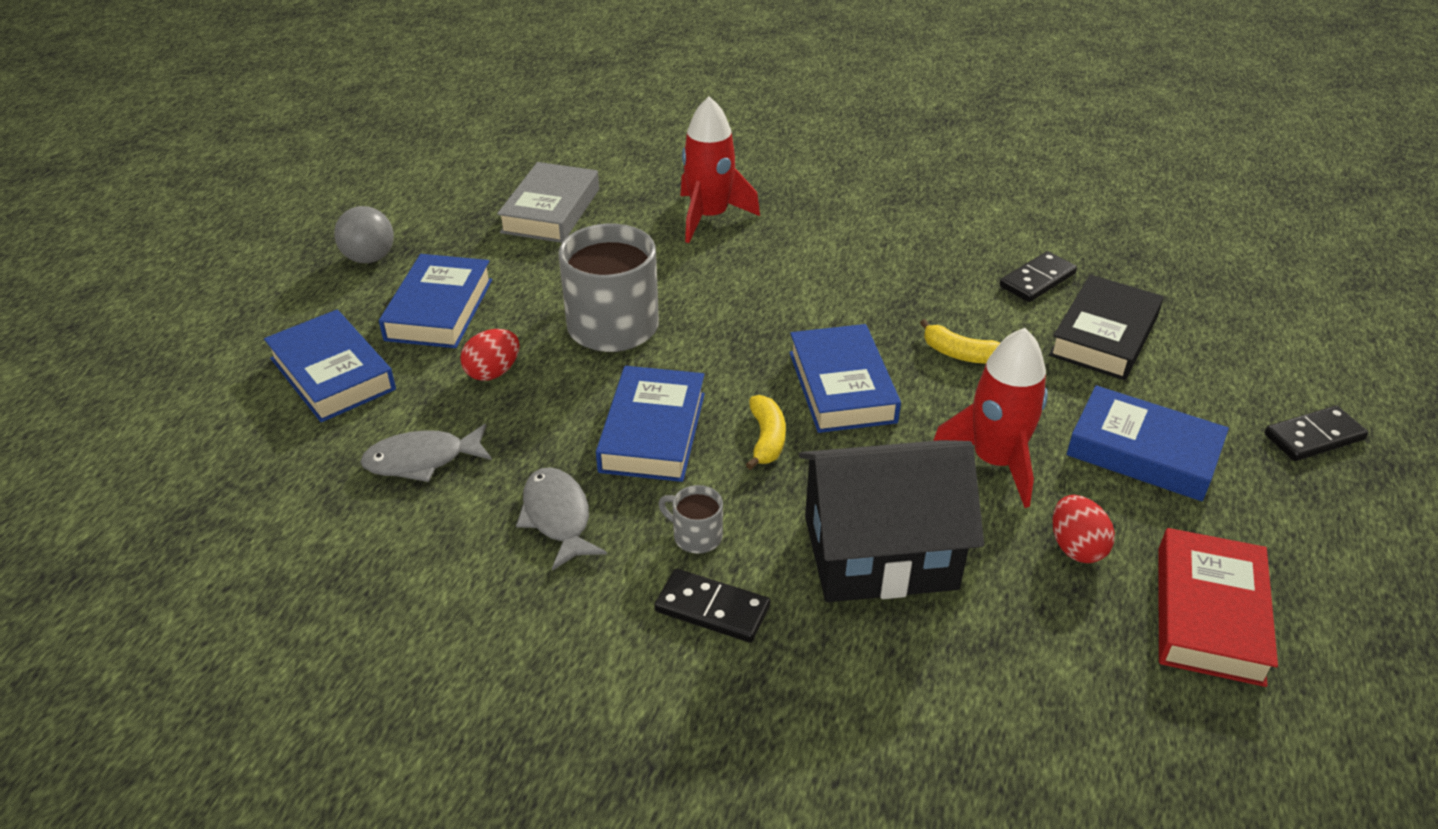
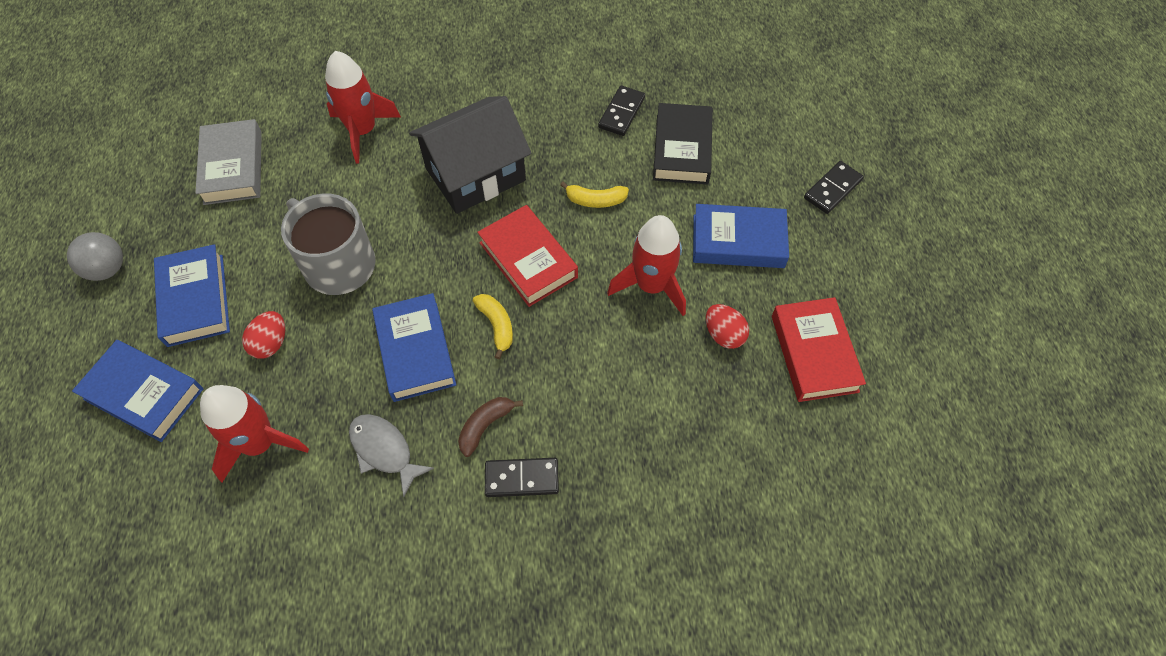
camera: 25 degrees left, 20 degrees up
grey fish [360,424,492,482] -> red rocket [200,385,309,482]
grey mug [658,485,723,553] -> brown banana [458,397,523,457]
blue book [789,324,901,433] -> red book [477,205,578,307]
black house [799,440,984,602] -> black house moved to [409,96,532,214]

